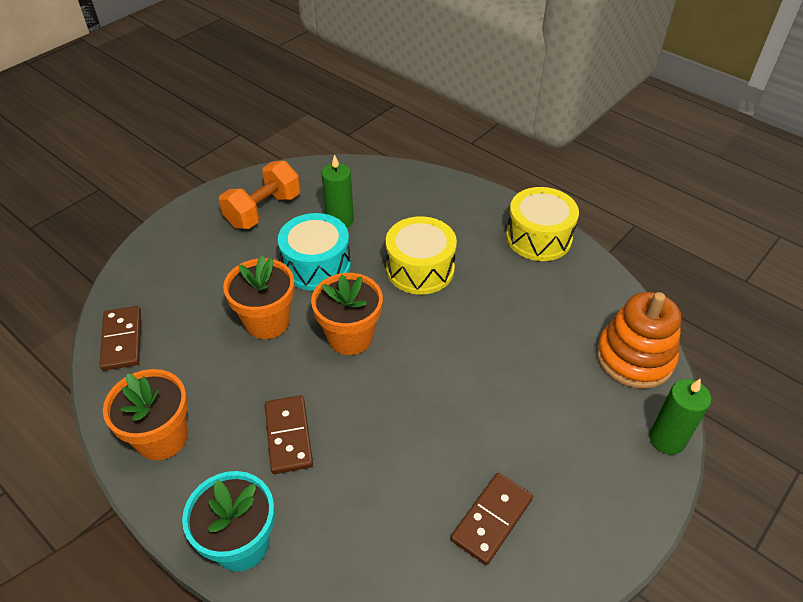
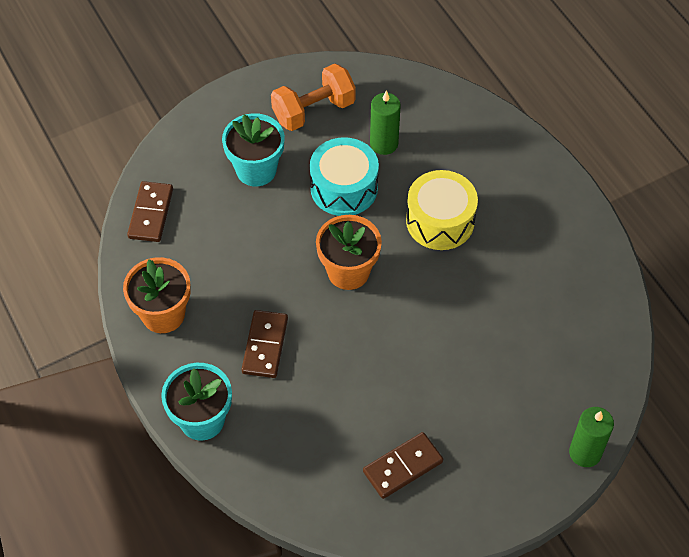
camera: 20 degrees right, 10 degrees up
orange flower pot [223,255,295,339] -> none
yellow drum [506,187,579,261] -> none
orange stacking toy [596,292,681,389] -> none
none -> turquoise flower pot [222,113,285,187]

